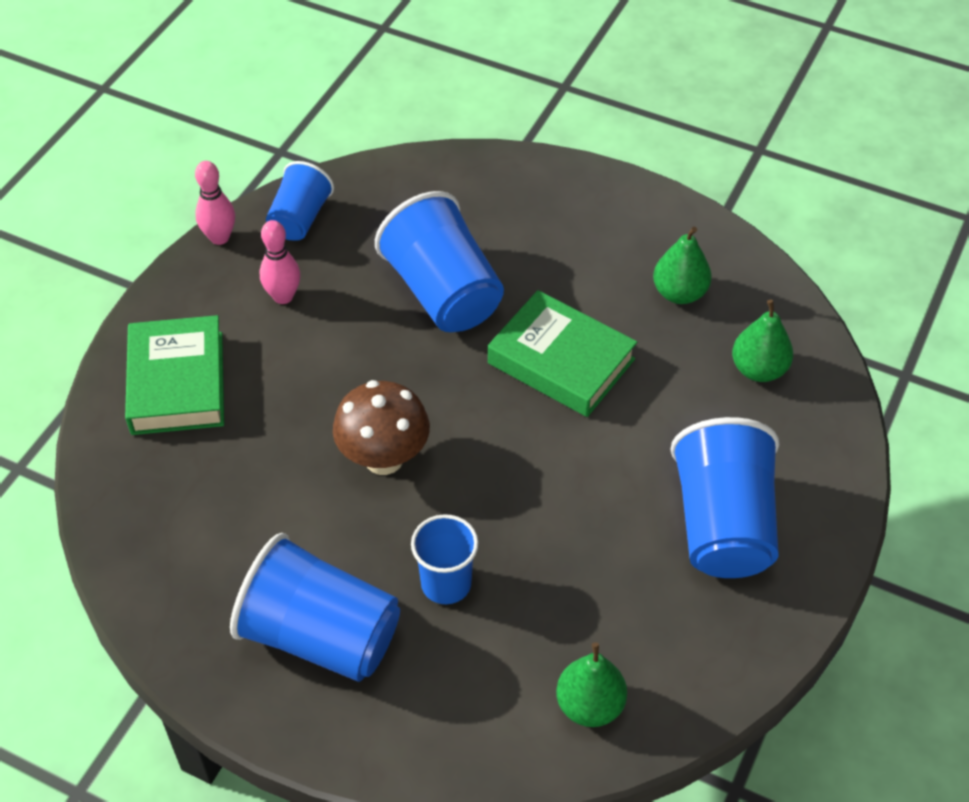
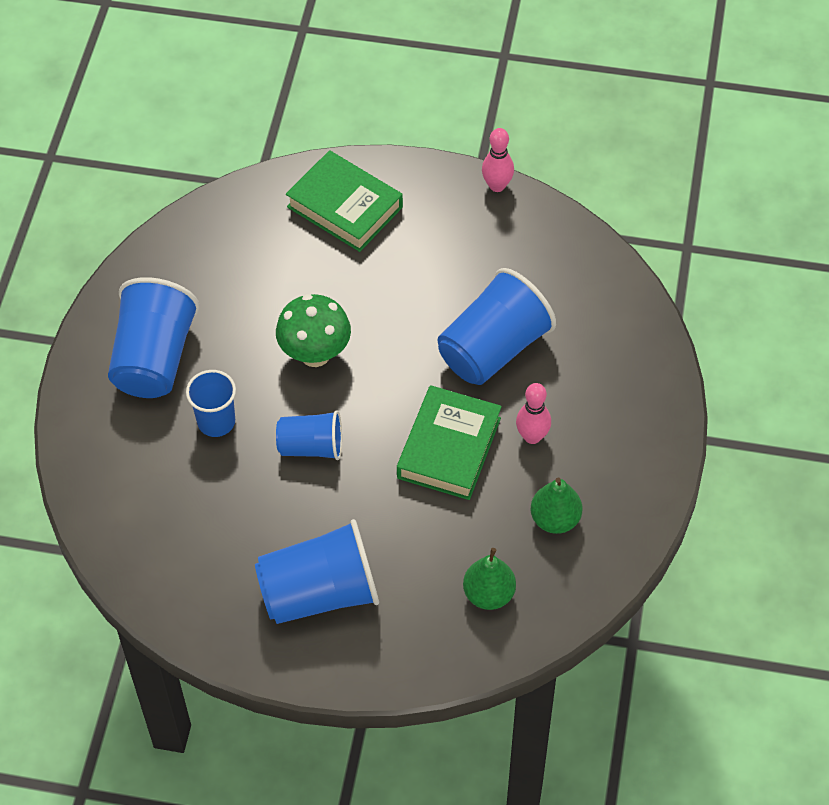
camera: 75 degrees right, 5 degrees up
green book [125,315,224,435] -> green book turned 60 degrees clockwise [286,150,403,252]
pink bowling pin [260,220,300,304] -> pink bowling pin moved to [516,383,551,444]
blue cup [266,161,334,241] -> blue cup moved to [276,410,342,460]
brown mushroom [333,380,430,475] -> green mushroom [276,294,351,367]
green pear [556,642,627,727] -> none

